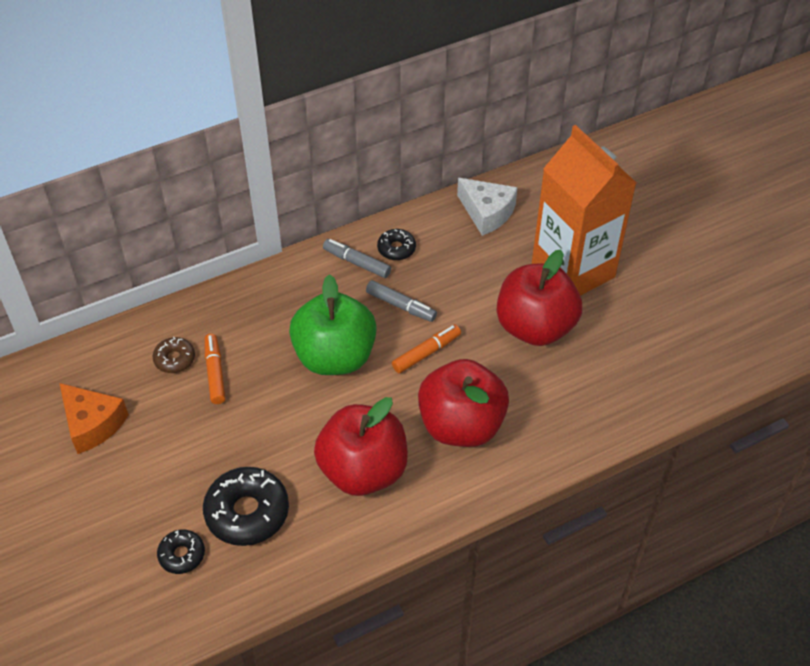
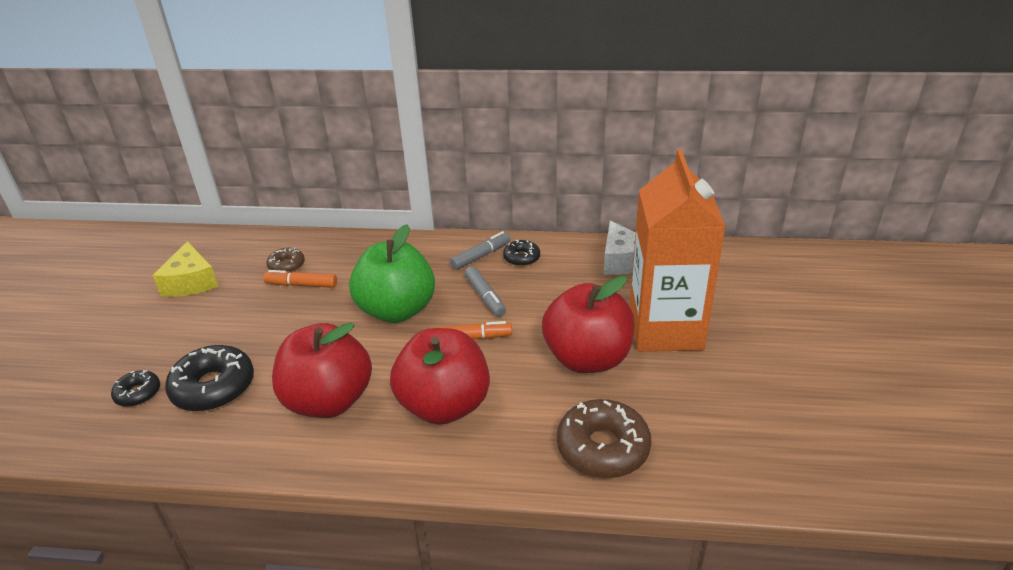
camera: 35 degrees right, 15 degrees down
orange cheese [59,383,129,454] -> yellow cheese [152,241,218,297]
orange marker [205,334,226,404] -> orange marker turned 105 degrees counterclockwise [264,270,337,288]
grey marker [323,239,391,278] -> grey marker turned 75 degrees clockwise [450,231,511,270]
none -> brown donut [557,399,651,478]

